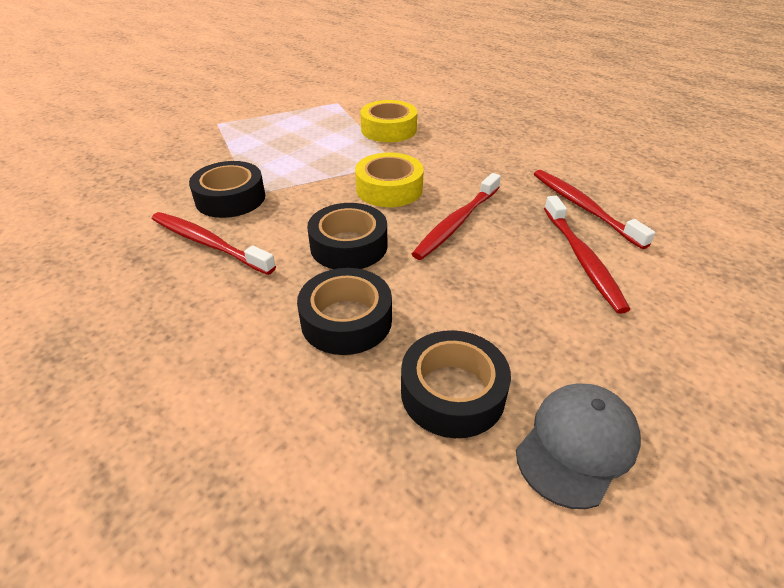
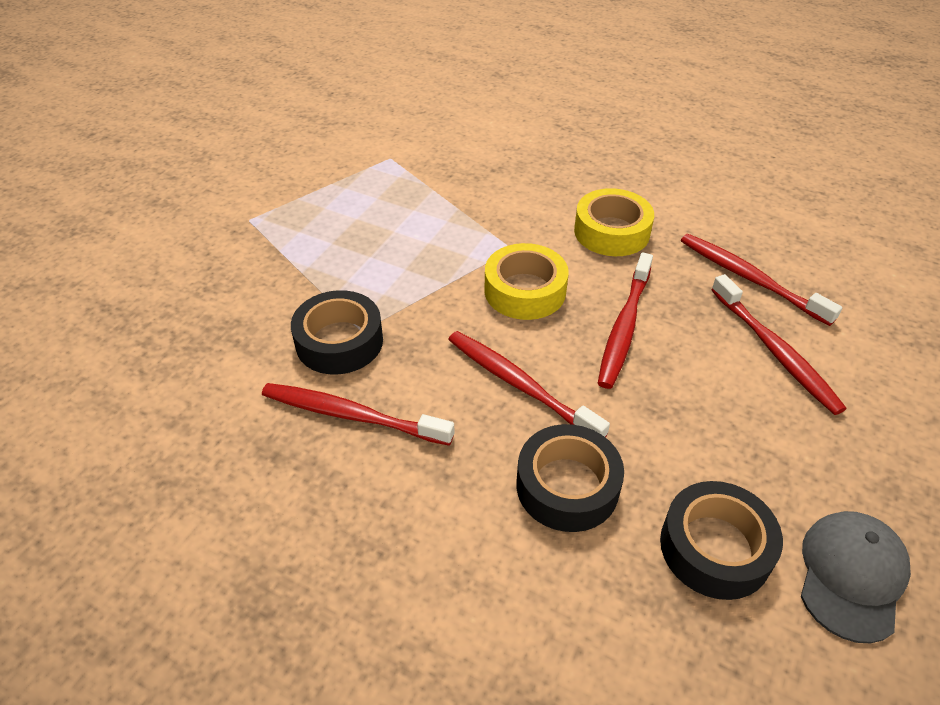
camera: 15 degrees left, 5 degrees up
black tape [307,203,387,269] -> red toothbrush [448,331,610,438]
yellow tape [360,100,417,142] -> yellow tape moved to [574,188,654,256]

